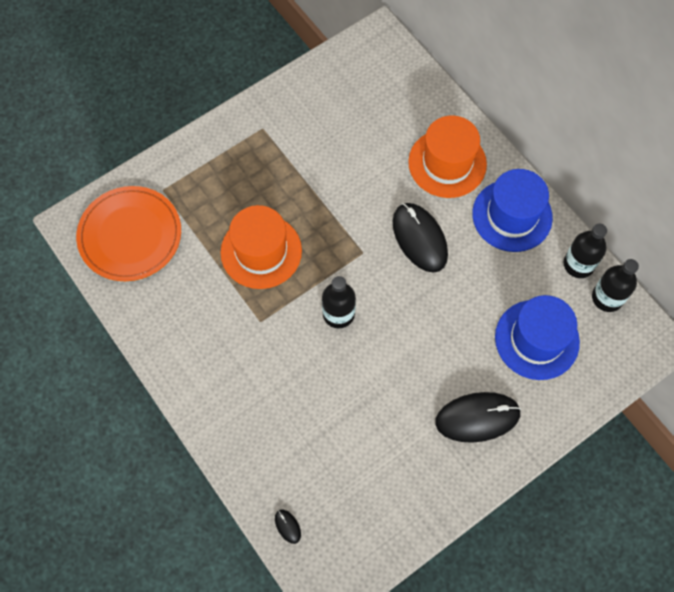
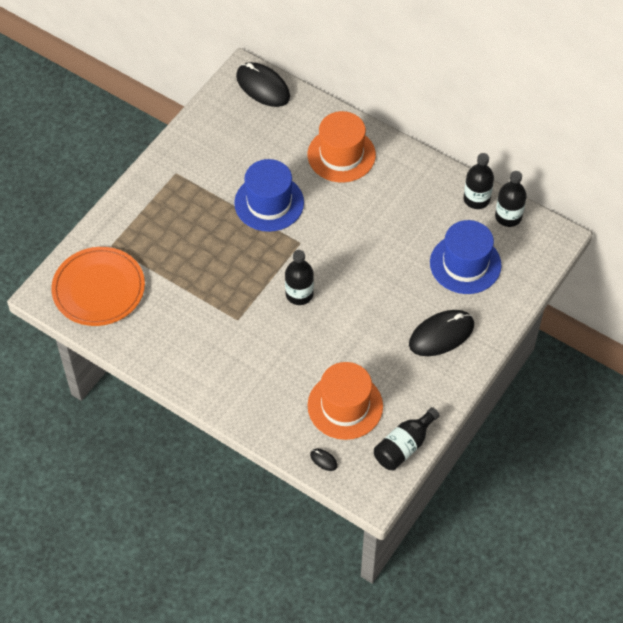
camera: 20 degrees left, 10 degrees down
orange hat [220,205,302,289] -> orange hat moved to [308,362,383,440]
black mouse [393,203,448,273] -> black mouse moved to [236,62,290,107]
blue hat [472,169,553,252] -> blue hat moved to [234,159,304,232]
none -> black bottle [374,407,440,471]

